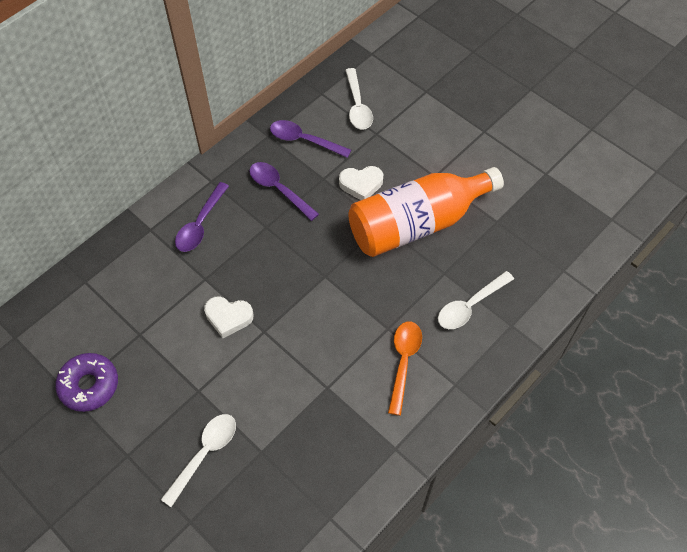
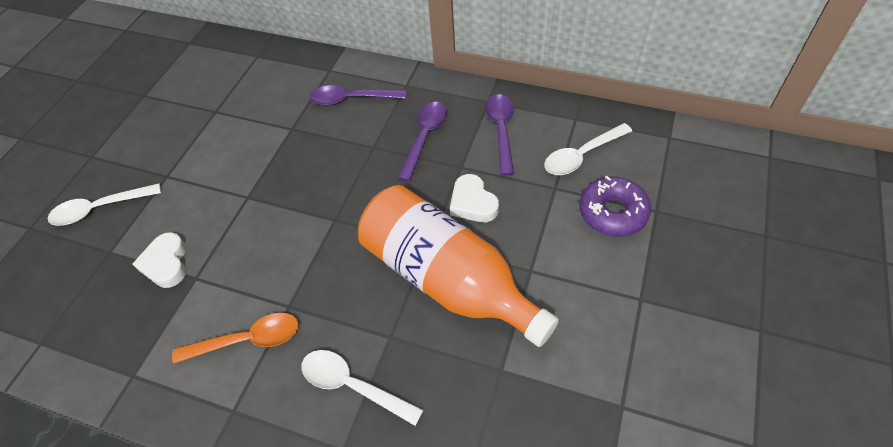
camera: 70 degrees right, 5 degrees down
purple donut [55,353,118,412] -> purple donut moved to [579,176,651,237]
white spoon [161,414,236,507] -> white spoon turned 150 degrees clockwise [47,183,161,226]
white heart [204,297,254,338] -> white heart moved to [132,232,186,288]

